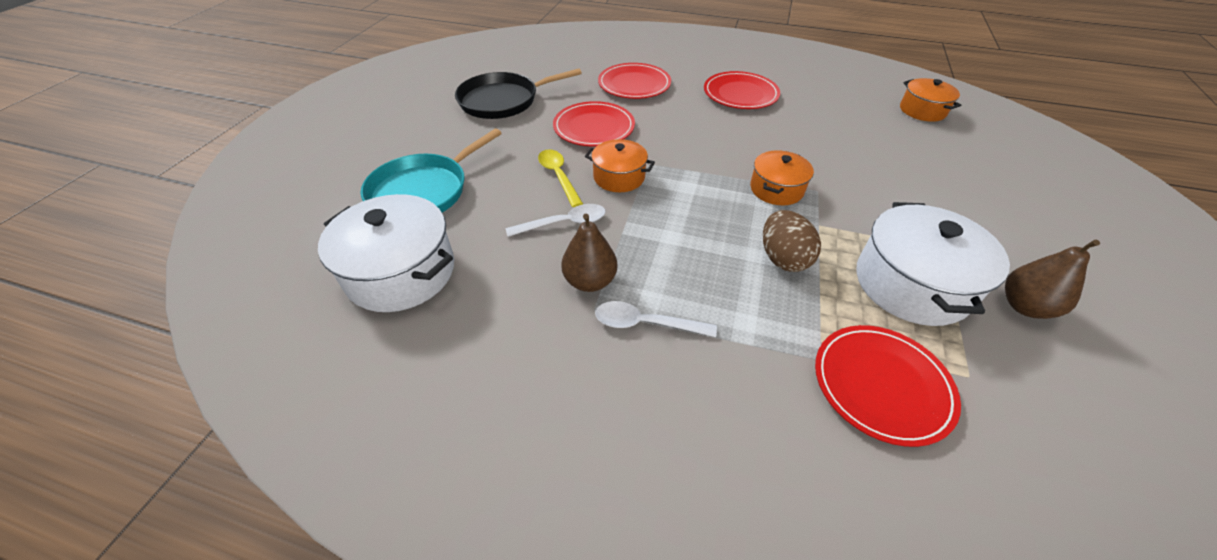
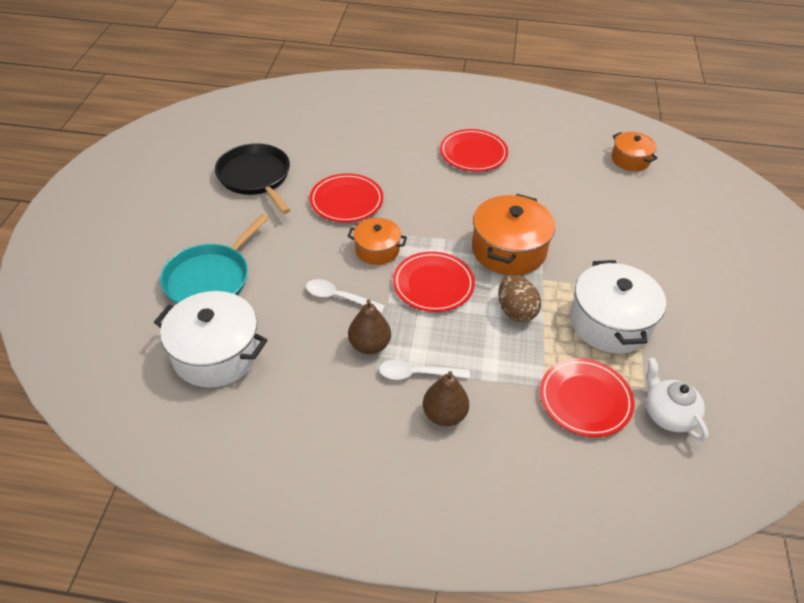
camera: 10 degrees left, 0 degrees up
black pan [455,69,582,119] -> black pan turned 90 degrees clockwise [215,143,290,214]
white spoon [506,204,606,237] -> white spoon turned 135 degrees counterclockwise [306,279,385,313]
yellow spoon [538,149,583,207] -> none
red plate [598,63,671,99] -> red plate moved to [393,251,475,312]
orange pot [750,150,814,205] -> orange pot [472,194,555,275], size x1.71
brown pear [1005,240,1100,319] -> brown pear moved to [423,371,469,426]
none -> white teapot [646,357,709,442]

